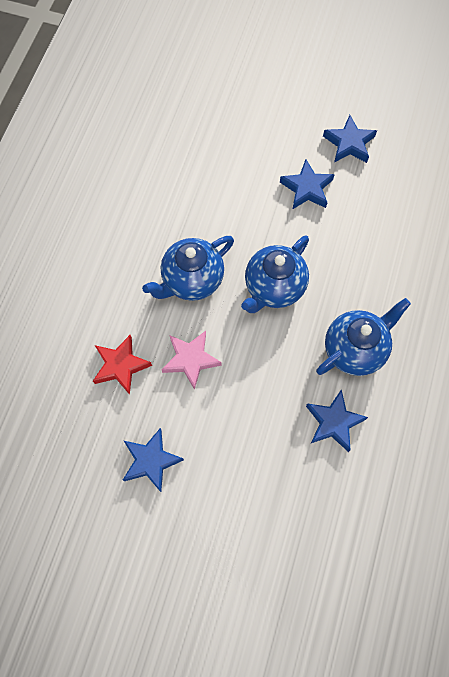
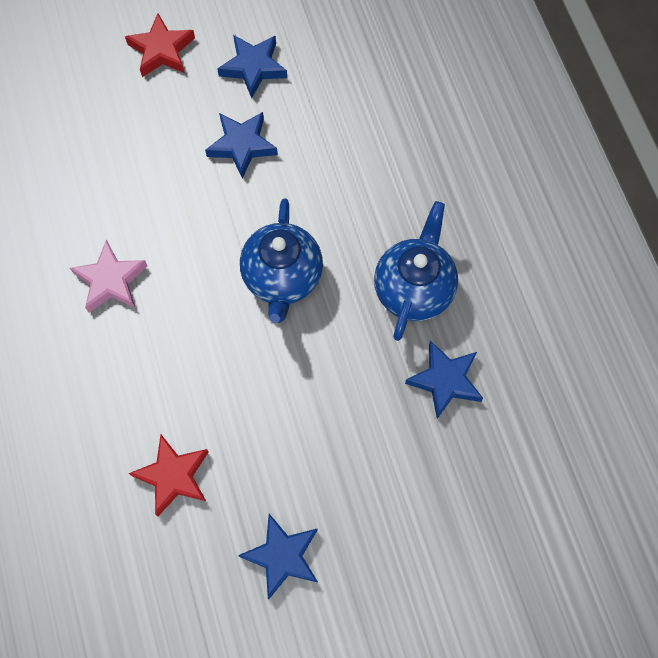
camera: 35 degrees left, 0 degrees up
blue teapot [142,236,234,301] -> none
pink star [161,331,222,390] -> pink star moved to [70,239,147,312]
none -> red star [125,13,195,77]

